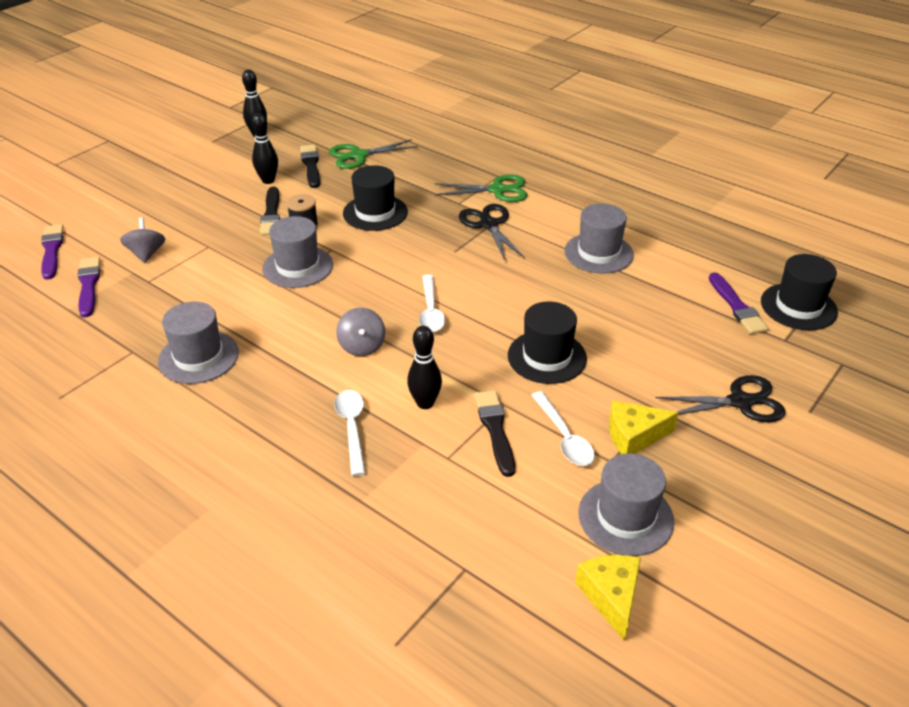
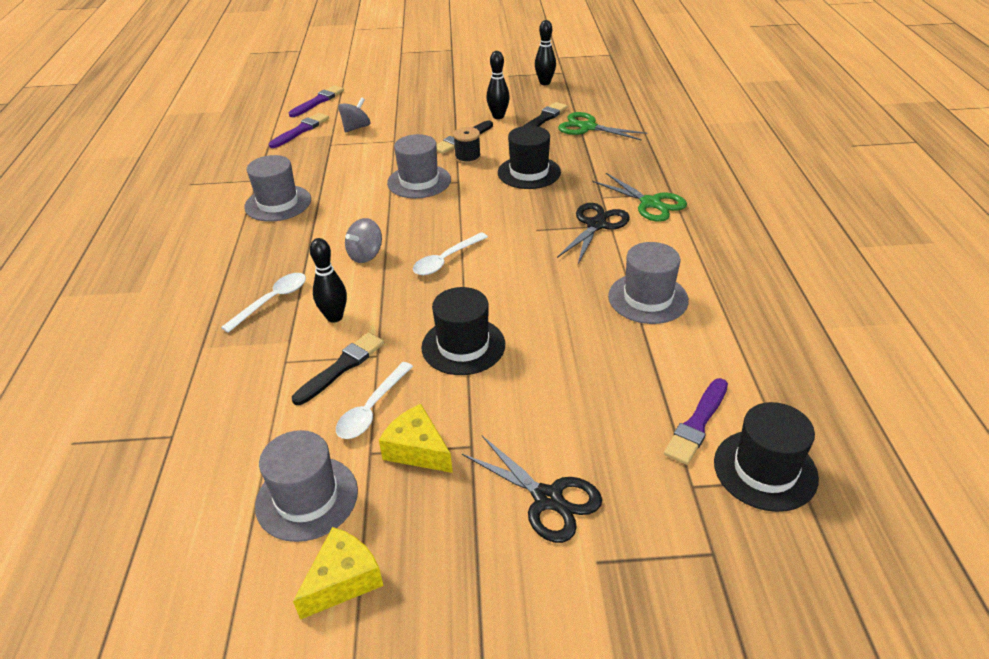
camera: 50 degrees right, 0 degrees up
yellow cheese [575,555,641,641] -> yellow cheese moved to [293,527,384,620]

